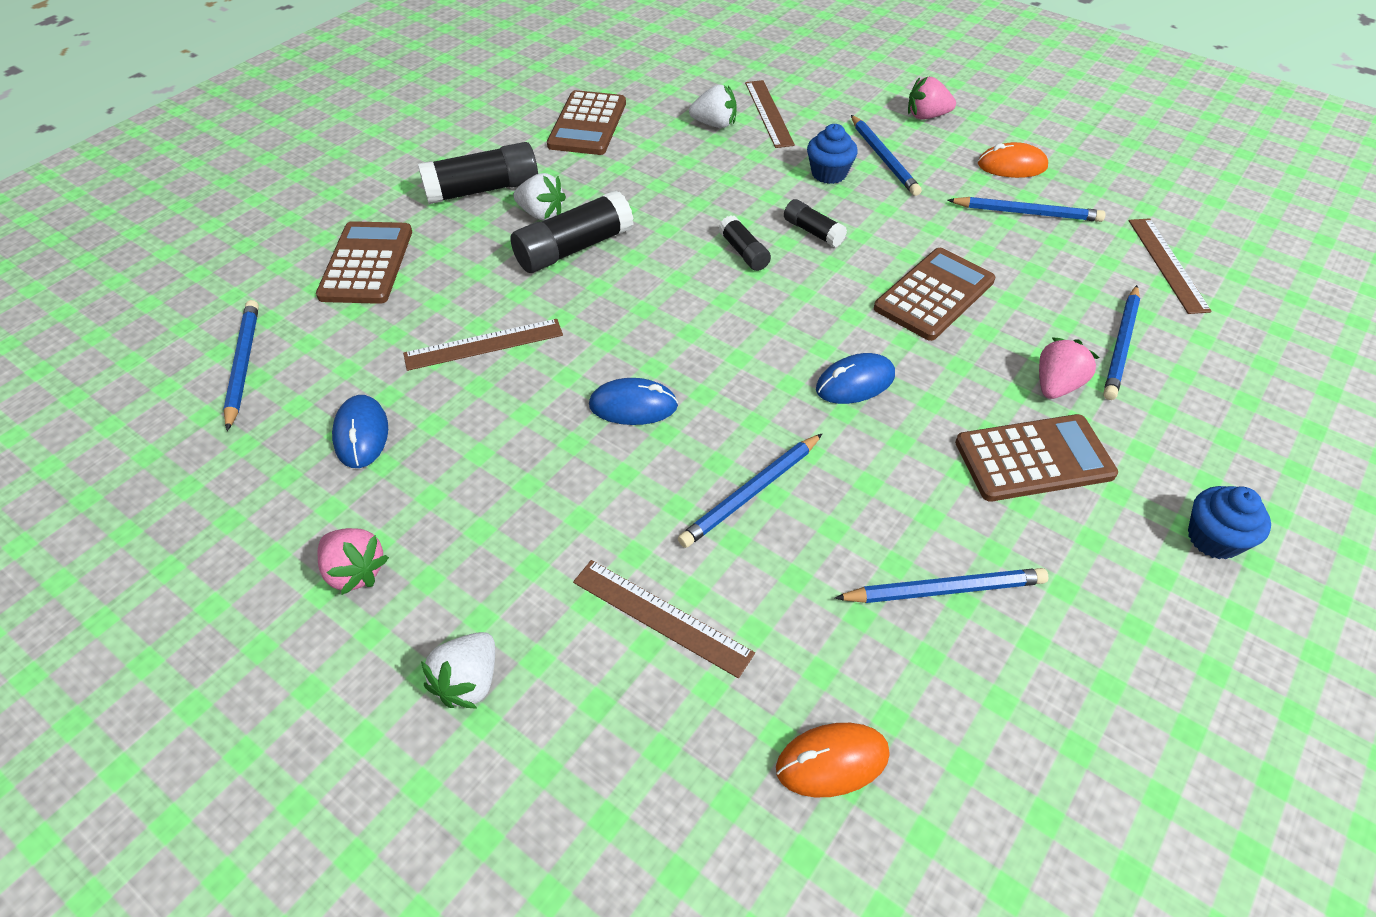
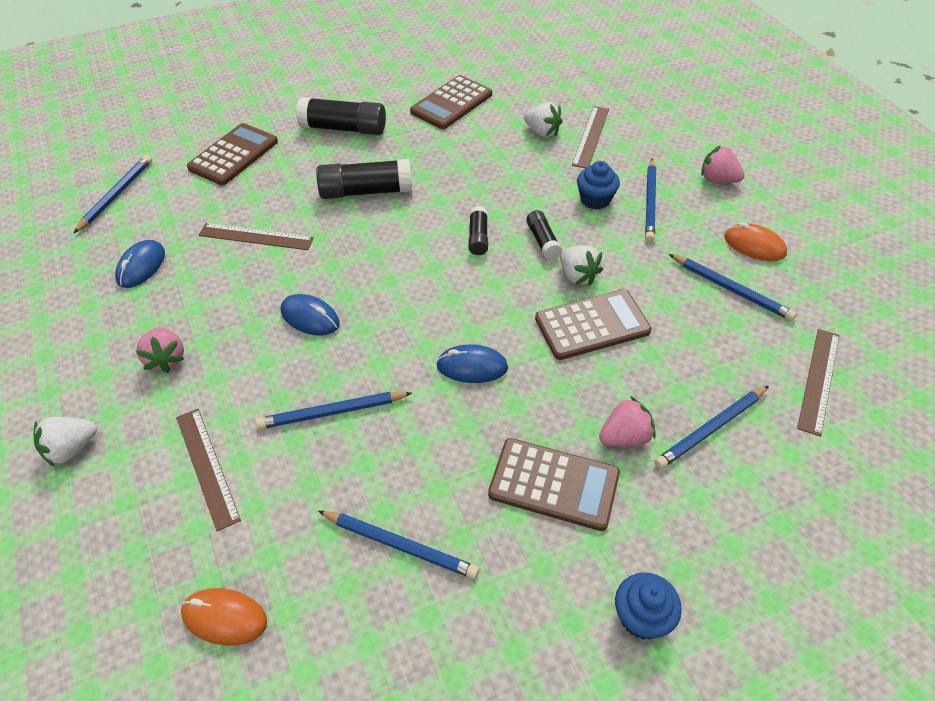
camera: 30 degrees right, 0 degrees up
pink strawberry [318,528,389,595] -> pink strawberry moved to [136,327,185,373]
white strawberry [513,173,566,220] -> white strawberry moved to [560,245,603,286]

